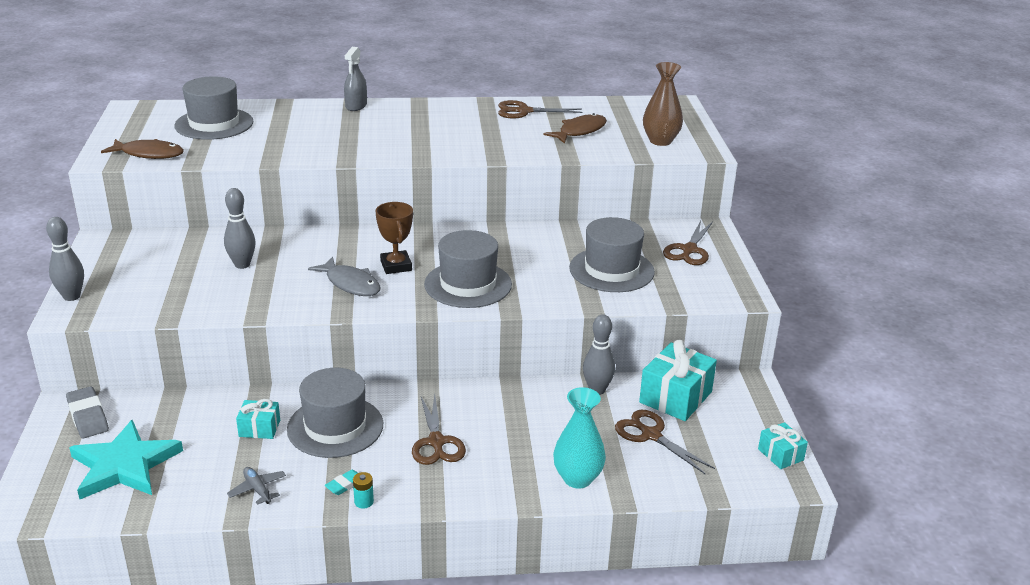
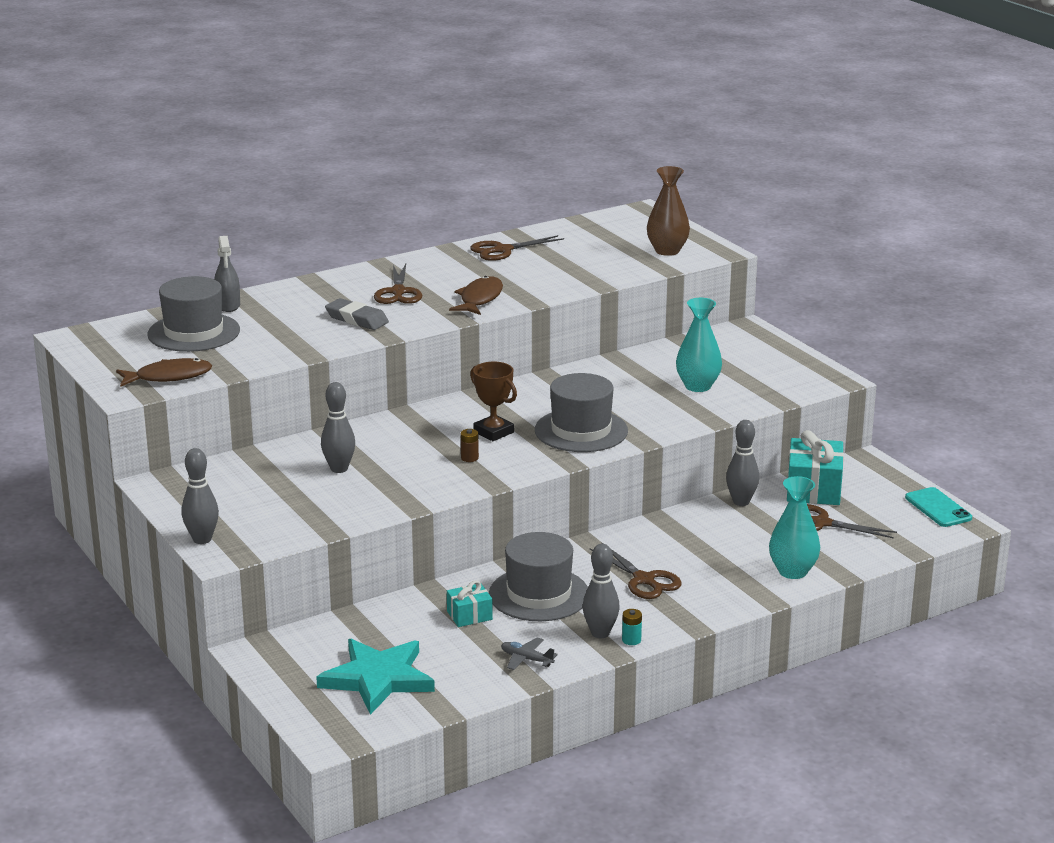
camera: 25 degrees left, 5 degrees down
grey eraser [66,386,109,438] -> grey eraser moved to [325,298,389,330]
grey fish [308,257,381,296] -> brown battery [461,429,479,462]
turquoise eraser [324,470,357,495] -> grey bowling pin [583,544,620,638]
grey spray bottle [344,47,367,111] -> grey spray bottle moved to [214,236,240,312]
brown fish [543,113,607,144] -> brown fish moved to [449,276,503,315]
grey hat [569,217,655,292] -> turquoise vase [676,298,722,392]
brown scissors [663,221,713,265] -> brown scissors moved to [374,264,422,304]
turquoise gift [758,422,808,469] -> turquoise phone [905,487,972,527]

